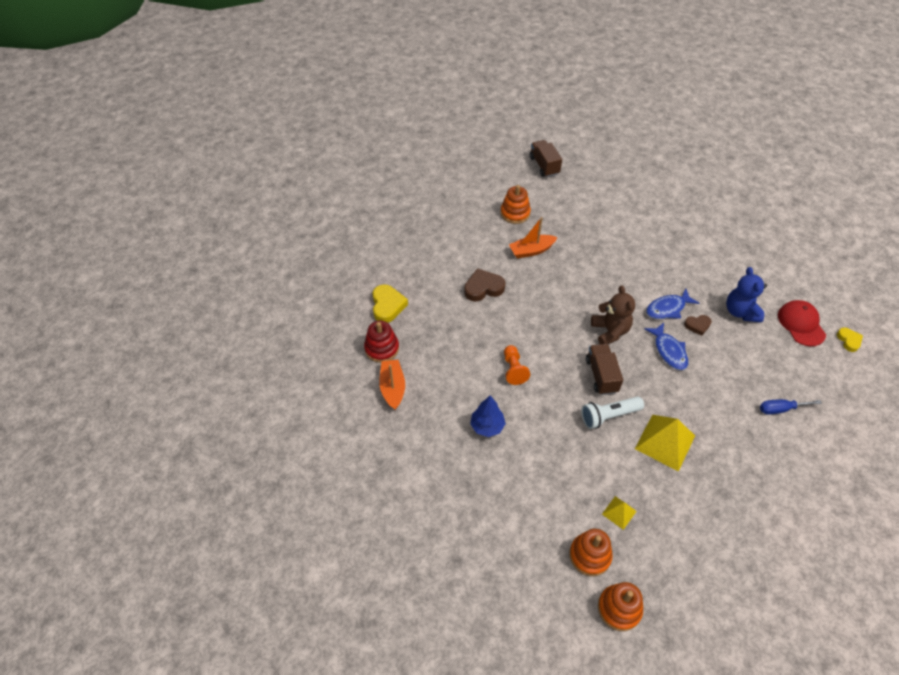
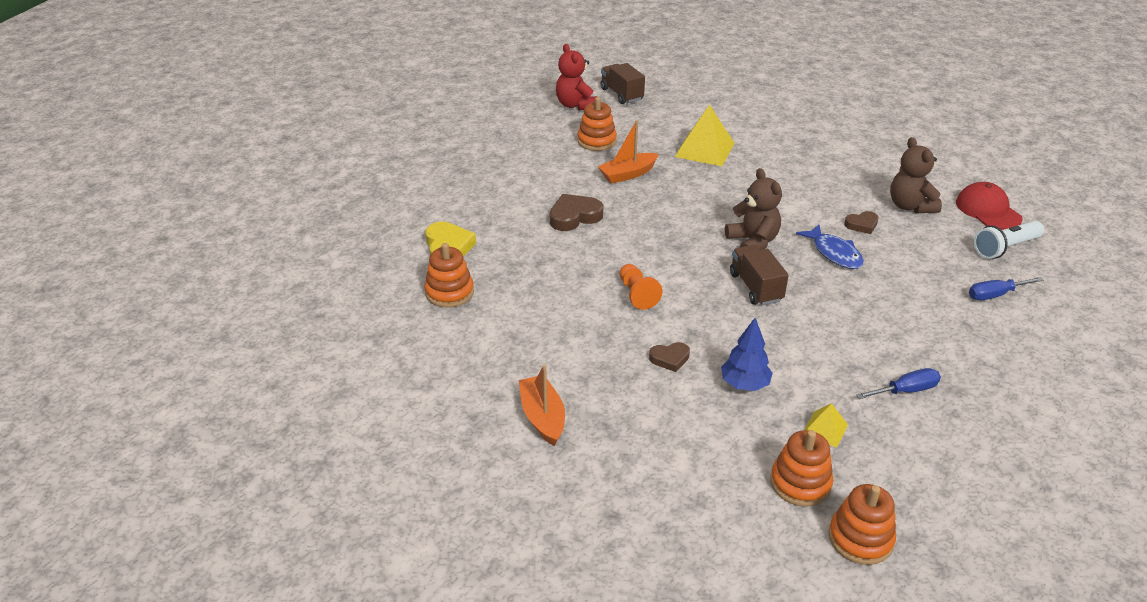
camera: 10 degrees left, 15 degrees down
red stacking toy [364,321,399,363] -> orange stacking toy [424,243,474,308]
orange boat [379,360,405,410] -> orange boat moved to [519,365,565,446]
blue tree [470,396,506,437] -> blue tree moved to [721,318,773,391]
white flashlight [581,396,644,429] -> white flashlight moved to [974,221,1044,259]
yellow pyramid [635,415,695,472] -> yellow pyramid moved to [675,105,735,166]
blue fish [646,289,699,319] -> none
blue teddy bear [726,267,767,323] -> brown teddy bear [890,137,942,213]
yellow heart [837,328,863,352] -> none
none -> red teddy bear [556,44,597,110]
none -> brown heart [649,342,690,372]
none -> blue screwdriver [856,368,941,399]

